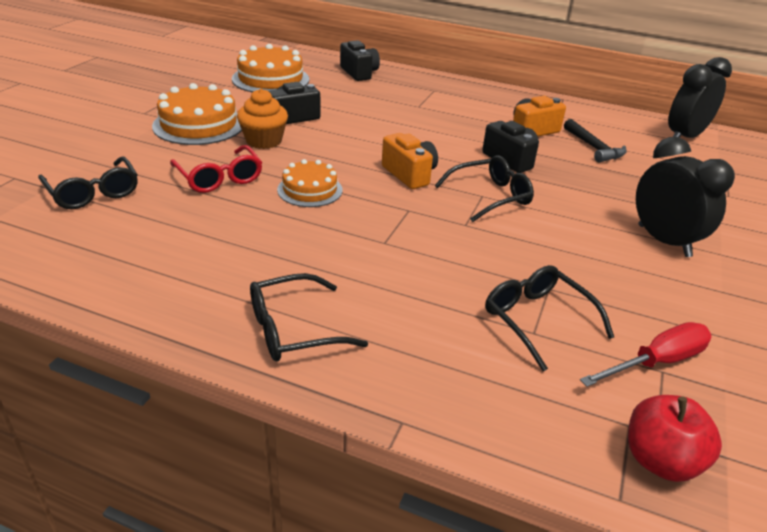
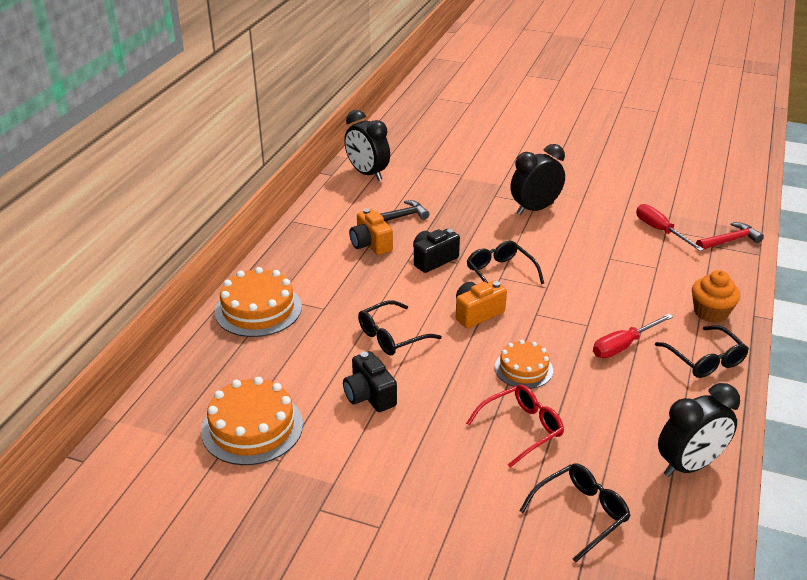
camera: 90 degrees left, 0 degrees up
orange cake [152,83,242,145] -> orange cake moved to [215,267,302,337]
orange cupcake [237,89,288,149] -> orange cupcake moved to [692,270,740,323]
black camera [340,40,380,81] -> none
black glasses [485,265,614,371] -> black glasses moved to [358,300,442,356]
red apple [628,395,722,482] -> red hammer [696,222,764,249]
none -> red screwdriver [593,314,673,358]
none -> black clock [658,383,740,477]

